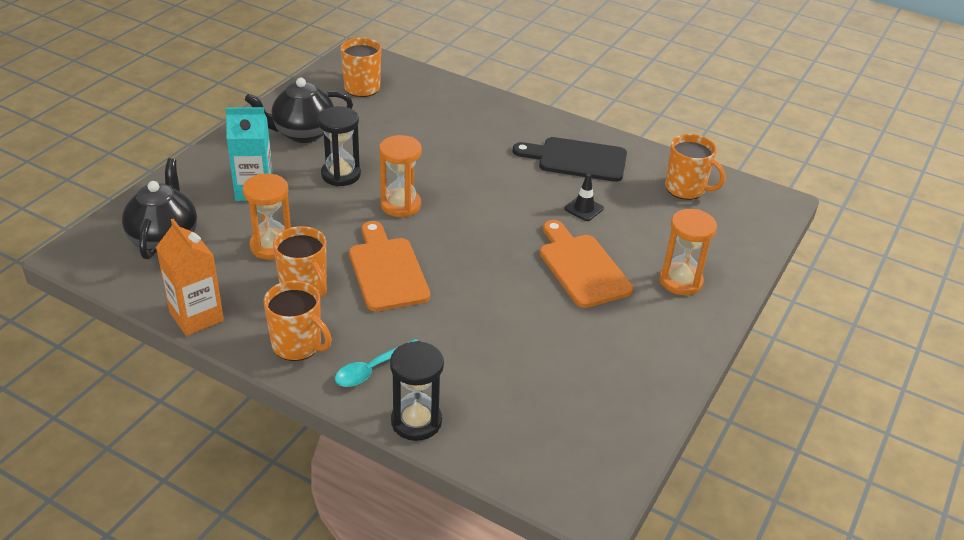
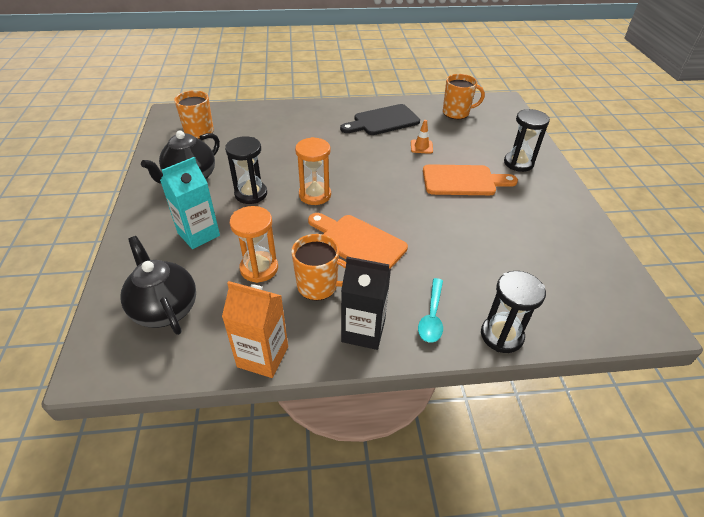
camera: 35 degrees left, 5 degrees up
orange mug [264,281,332,361] -> black carton [341,257,391,350]
orange cutting board [540,220,633,308] -> orange cutting board turned 150 degrees clockwise [423,164,518,195]
black traffic cone [565,174,604,221] -> orange traffic cone [411,120,433,154]
orange hourglass [660,209,717,295] -> black hourglass [504,109,550,172]

